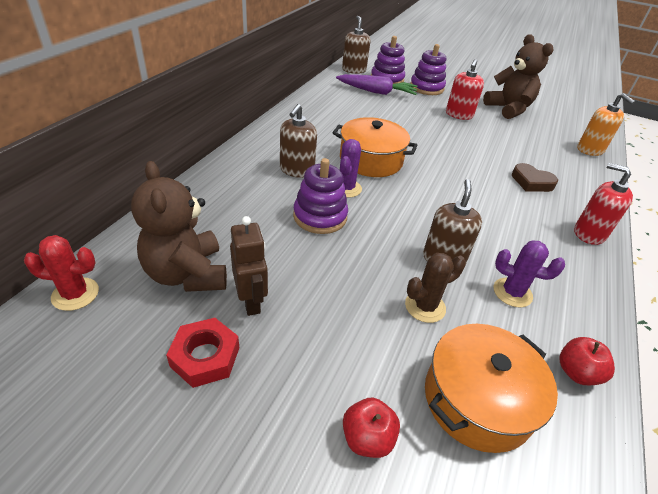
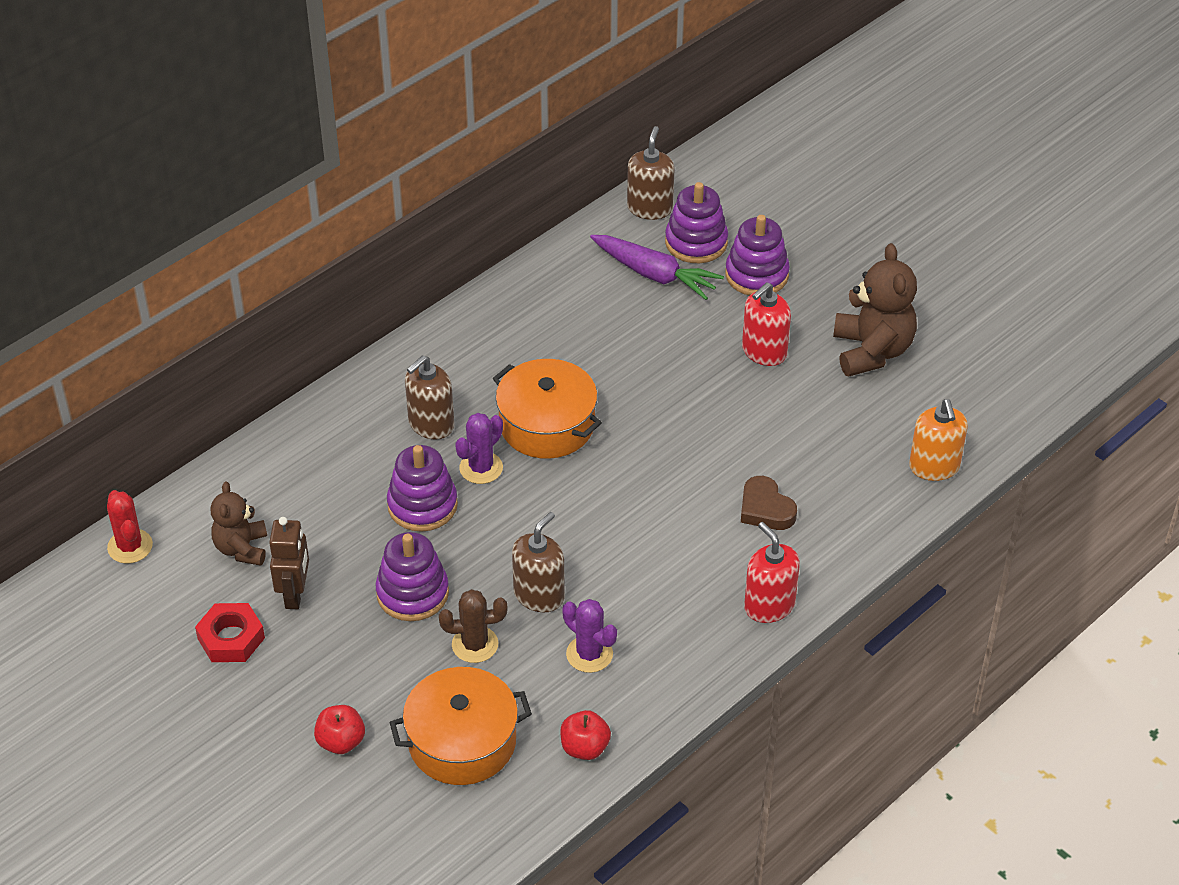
camera: 25 degrees right, 5 degrees up
red cactus [24,235,99,311] -> red cactus turned 45 degrees clockwise [107,490,153,564]
brown teddy bear [131,161,227,292] -> brown teddy bear [211,482,267,566], size x0.62
none -> purple stacking toy [376,532,449,621]

